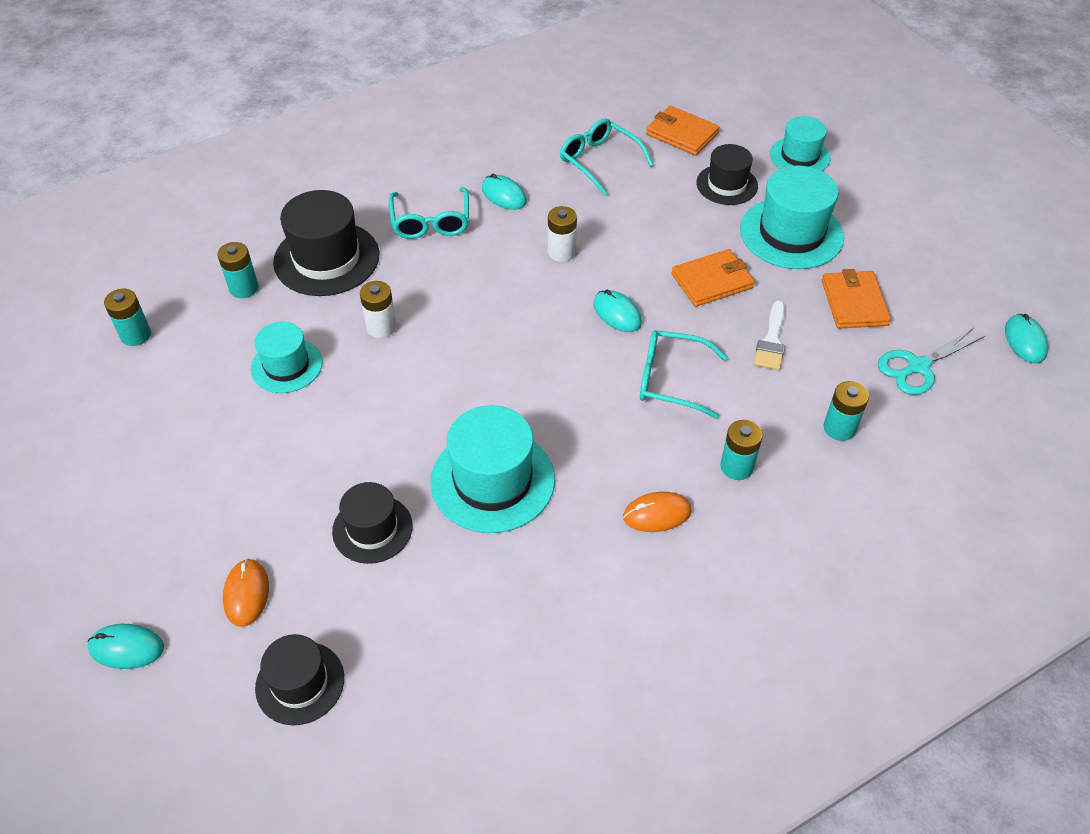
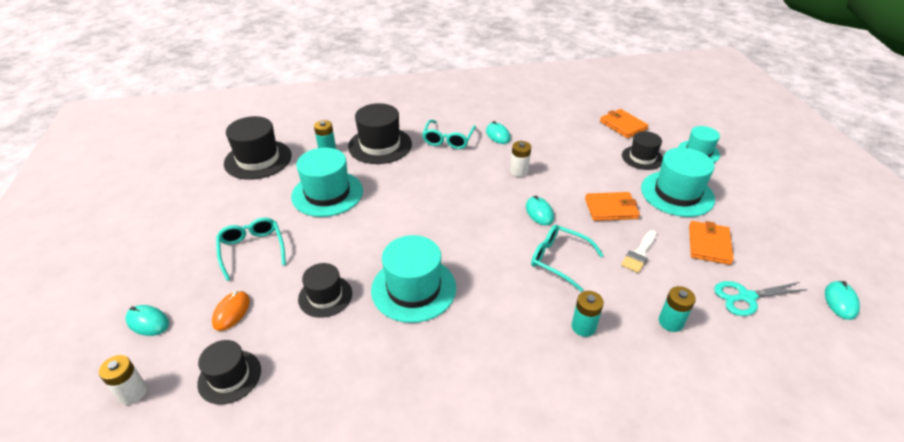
camera: 20 degrees right, 10 degrees down
turquoise battery [104,289,151,346] -> black hat [224,116,292,180]
turquoise hat [250,322,323,393] -> turquoise hat [291,148,363,217], size x1.61
white battery [360,281,396,338] -> white battery moved to [99,355,147,405]
turquoise glasses [560,119,654,196] -> turquoise glasses moved to [216,218,286,281]
orange mouse [623,492,692,532] -> none

